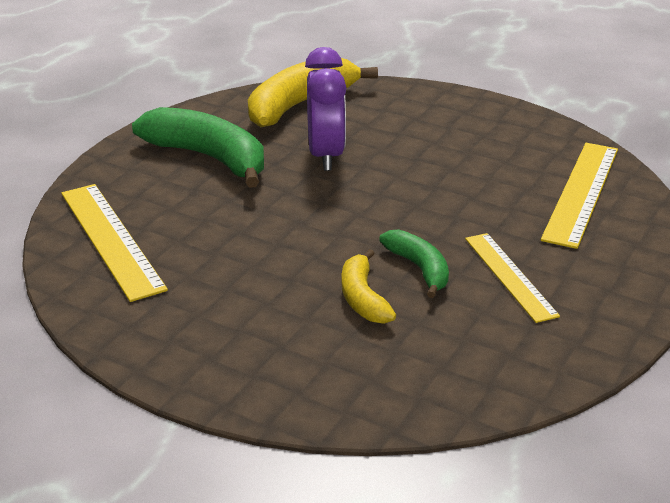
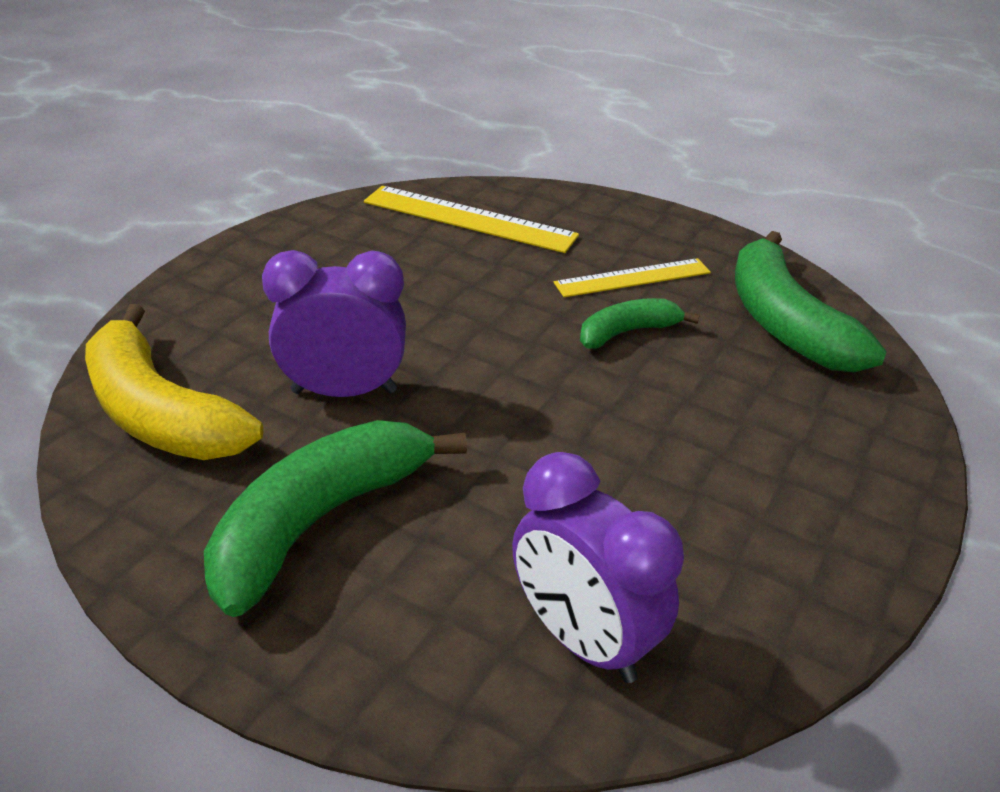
camera: 90 degrees left, 5 degrees up
yellow ruler [61,184,168,302] -> purple clock [512,452,684,683]
yellow banana [342,249,396,324] -> none
none -> green banana [735,231,887,372]

